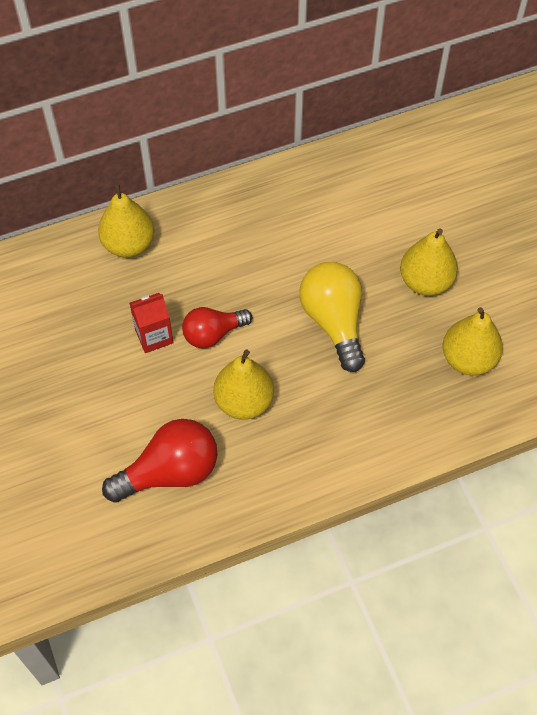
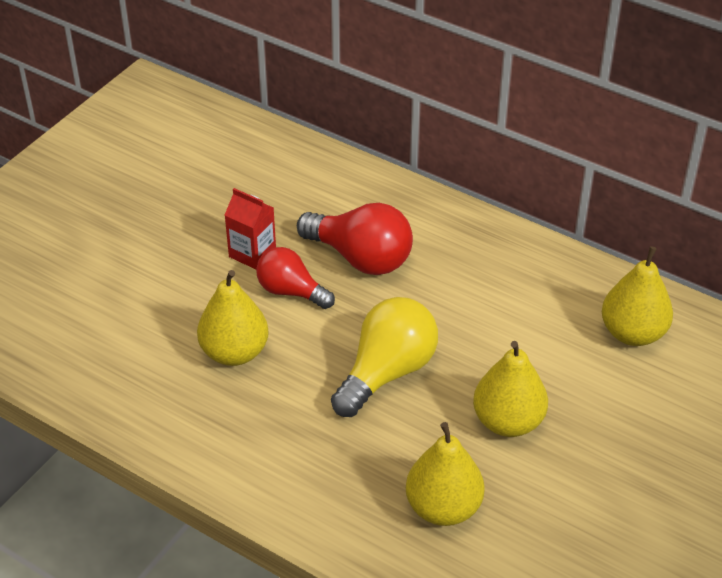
camera: 55 degrees right, 15 degrees down
yellow pear [98,183,155,257] -> yellow pear moved to [602,246,673,346]
red light bulb [102,419,217,503] -> red light bulb moved to [297,203,413,275]

